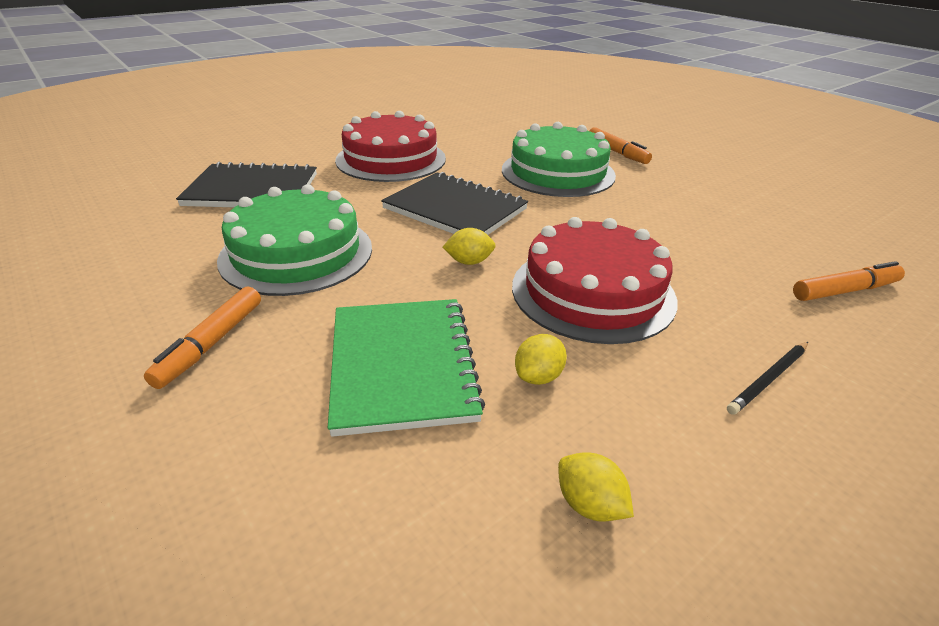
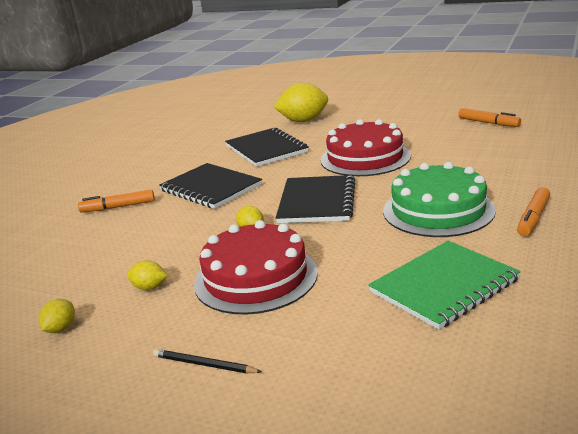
camera: 65 degrees right, 10 degrees down
green cake [217,184,372,296] -> black notebook [159,163,262,209]
green notebook [328,299,485,437] -> green notebook moved to [368,241,521,330]
orange marker [793,261,905,301] -> orange marker moved to [458,108,521,127]
none -> yellow lemon [274,83,328,122]

